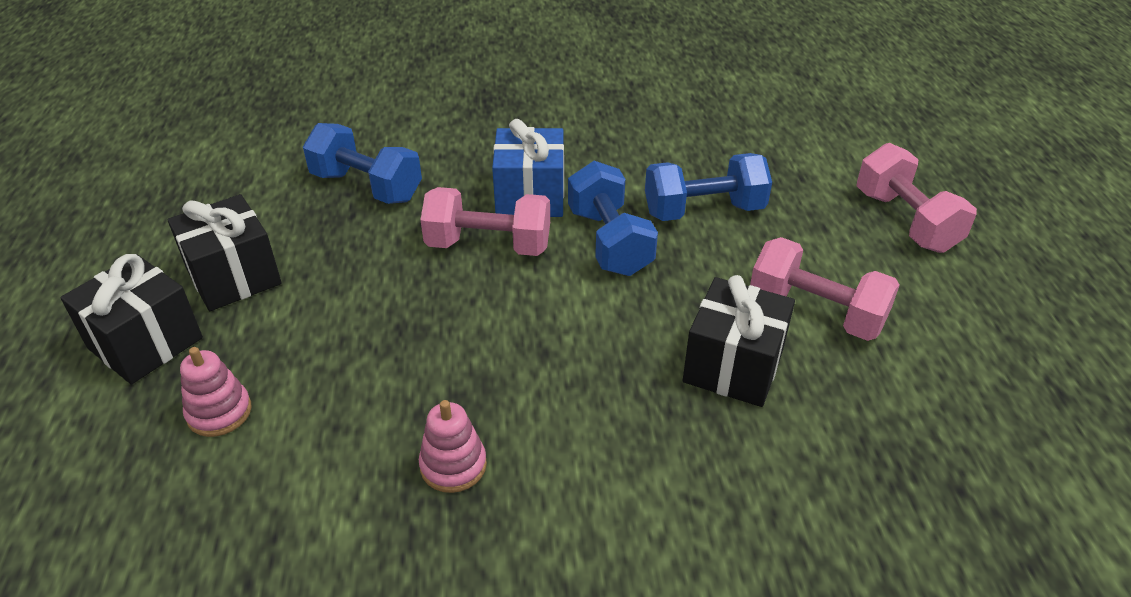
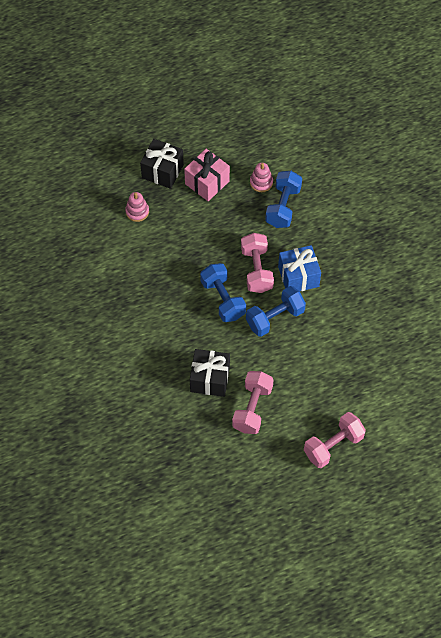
camera: 75 degrees right, 20 degrees up
black gift [168,194,282,311] -> pink gift [184,149,230,201]
pink stacking toy [419,400,487,493] -> pink stacking toy moved to [250,163,273,192]
blue dumbbell [645,153,772,221] -> blue dumbbell moved to [200,263,246,322]

